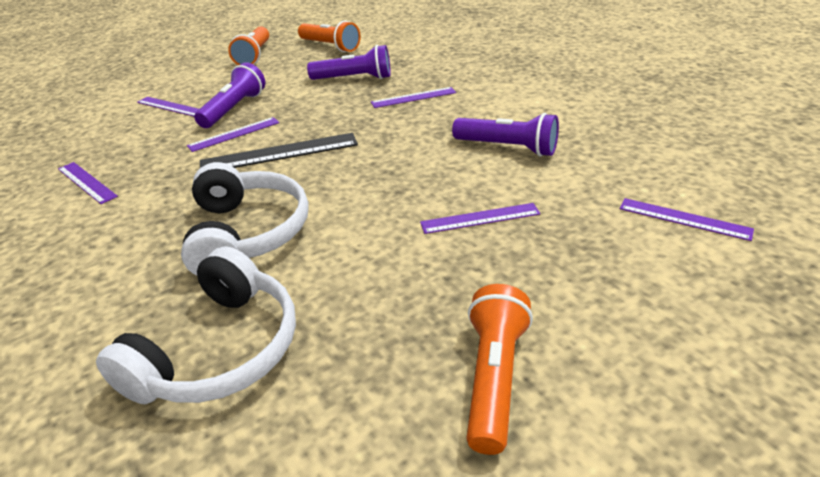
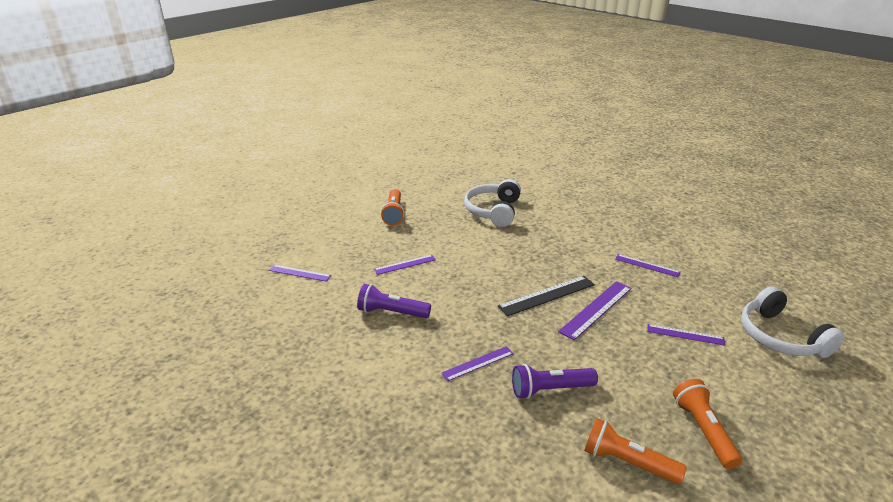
camera: 165 degrees right, 5 degrees down
white headphones [181,162,309,276] -> white headphones moved to [741,286,845,358]
purple ruler [187,117,279,152] -> purple ruler [558,281,632,341], size x1.58
purple flashlight [194,62,265,128] -> none

